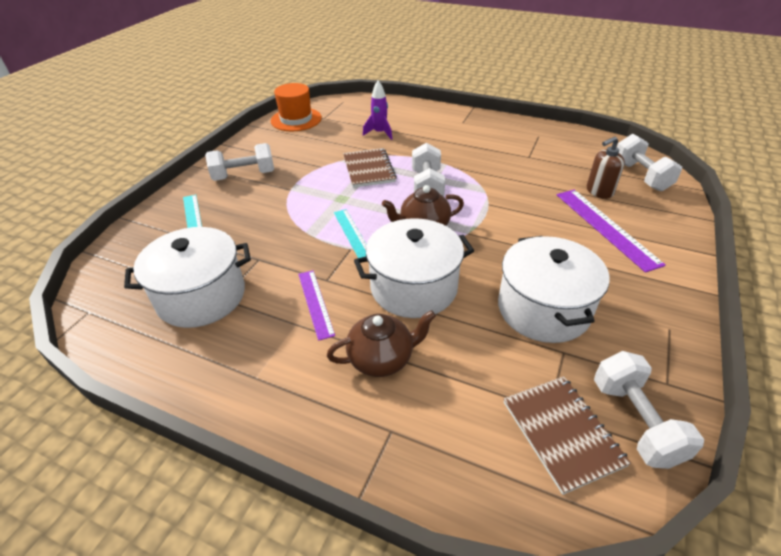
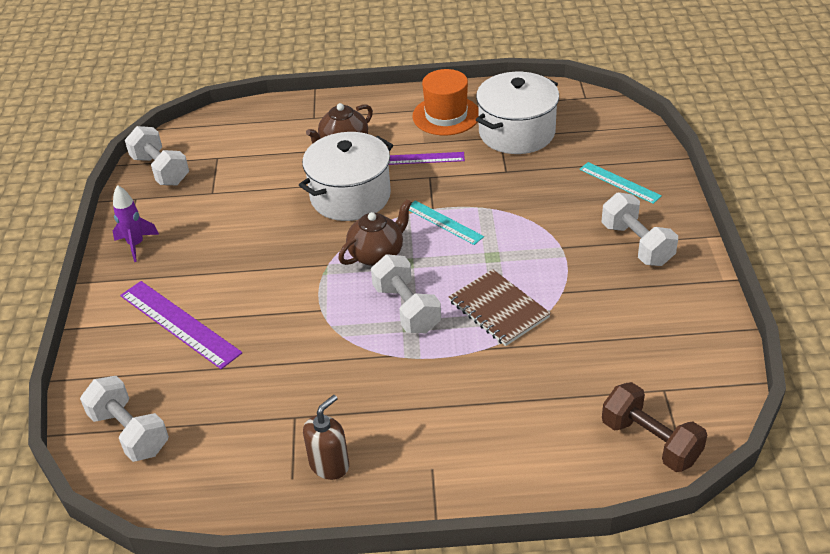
camera: 155 degrees right, 0 degrees up
white dumbbell [205,143,274,181] -> white dumbbell turned 75 degrees counterclockwise [602,192,678,266]
orange hat [271,83,322,131] -> orange hat moved to [412,69,479,135]
purple ruler [298,270,335,341] -> purple ruler turned 45 degrees counterclockwise [388,152,465,165]
purple rocket [363,81,392,140] -> purple rocket moved to [113,185,159,262]
white pot [498,236,610,343] -> none
brown notebook [504,376,631,495] -> none
brown soap dispenser [587,137,625,199] -> brown soap dispenser moved to [303,395,349,480]
none -> brown dumbbell [602,382,707,472]

